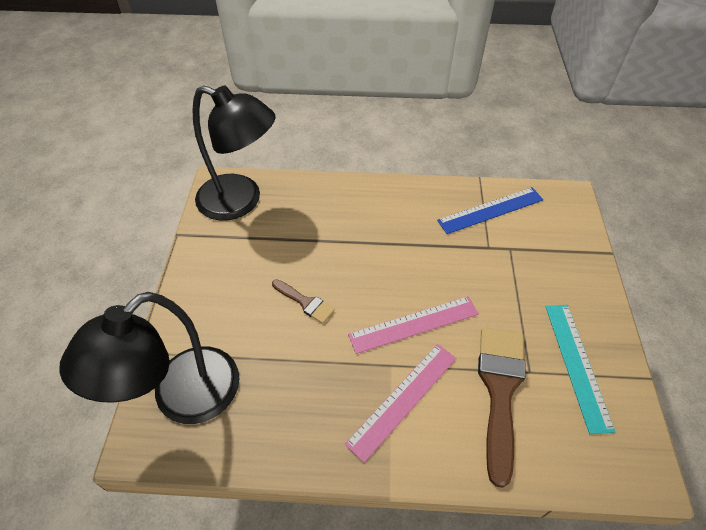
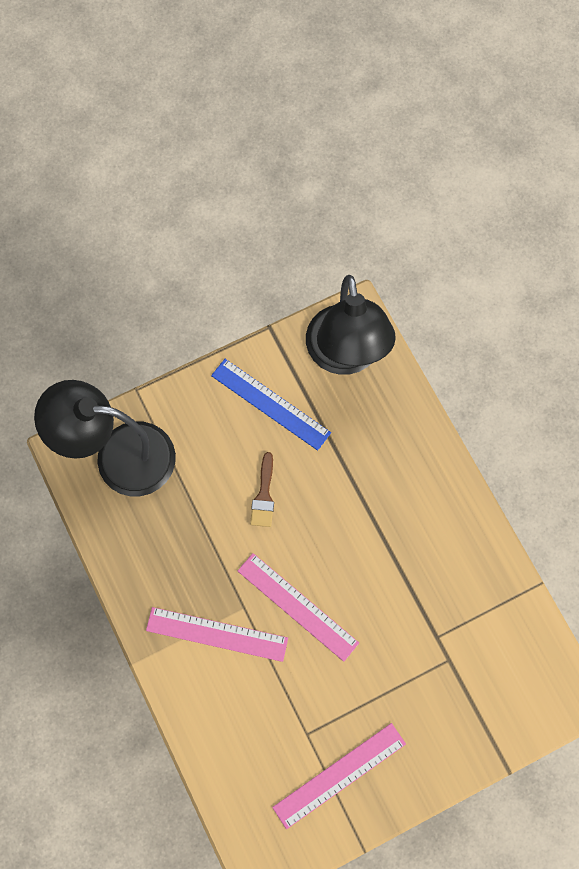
camera: 60 degrees right, 20 degrees up
blue ruler [437,187,543,234] -> blue ruler moved to [211,359,331,451]
brown brush [478,327,526,488] -> none
turquoise ruler [546,305,615,434] -> pink ruler [272,723,406,829]

